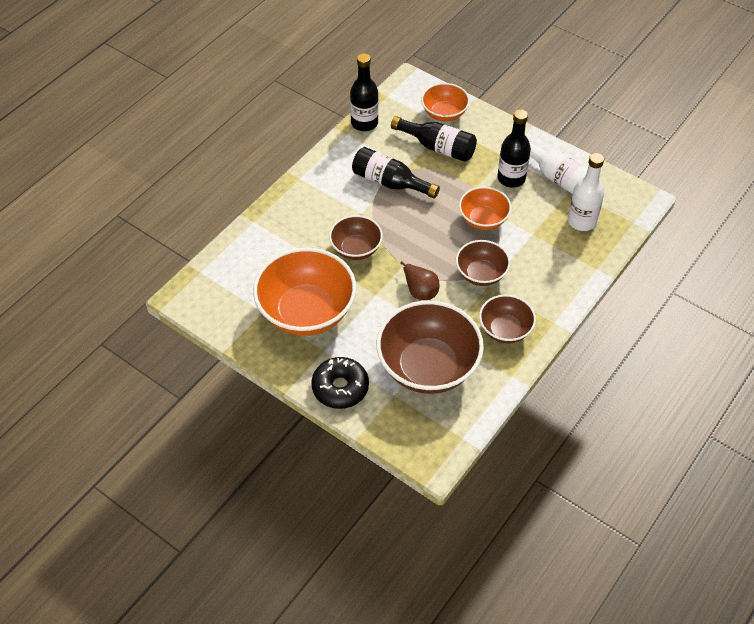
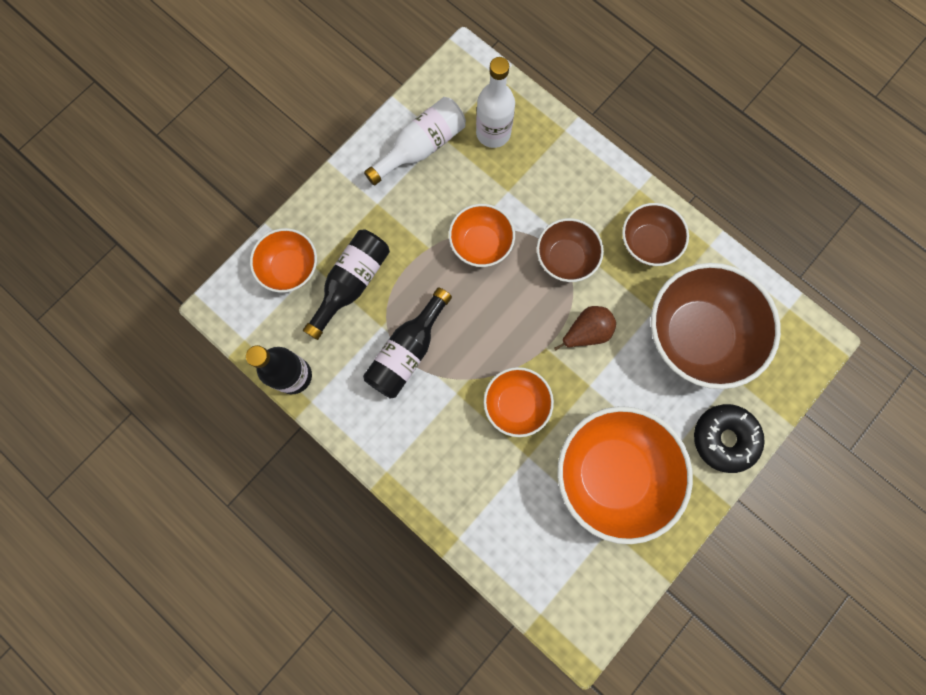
camera: 85 degrees left, 25 degrees up
brown bowl [329,215,383,260] -> orange bowl [484,367,554,437]
black bottle [497,109,531,188] -> none

